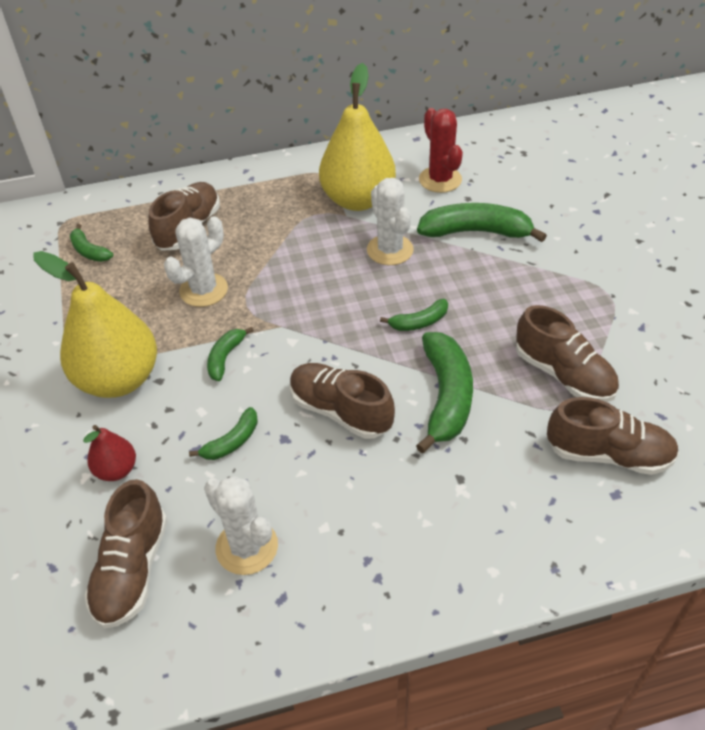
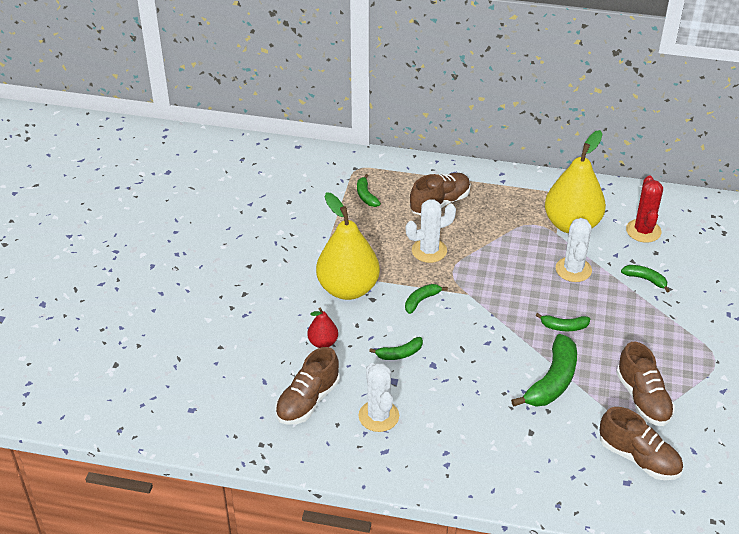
camera: 25 degrees right, 5 degrees down
brown shoe [290,363,395,439] -> none
green banana [417,203,547,242] -> green banana [621,265,670,293], size x0.53

